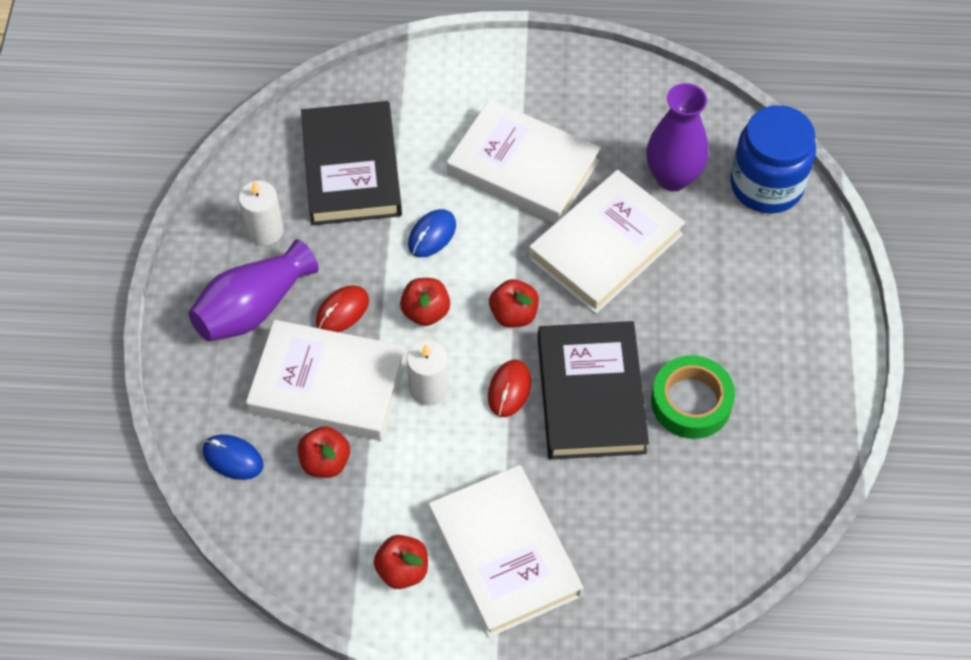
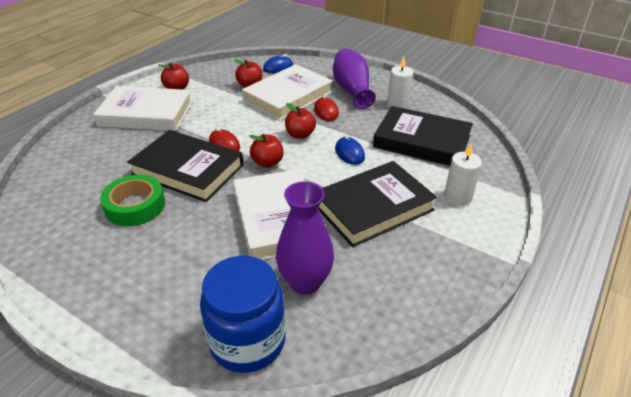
camera: 120 degrees right, 20 degrees down
white candle [407,340,449,406] -> white candle moved to [444,144,482,206]
white book [447,99,601,223] -> black book [318,161,437,247]

